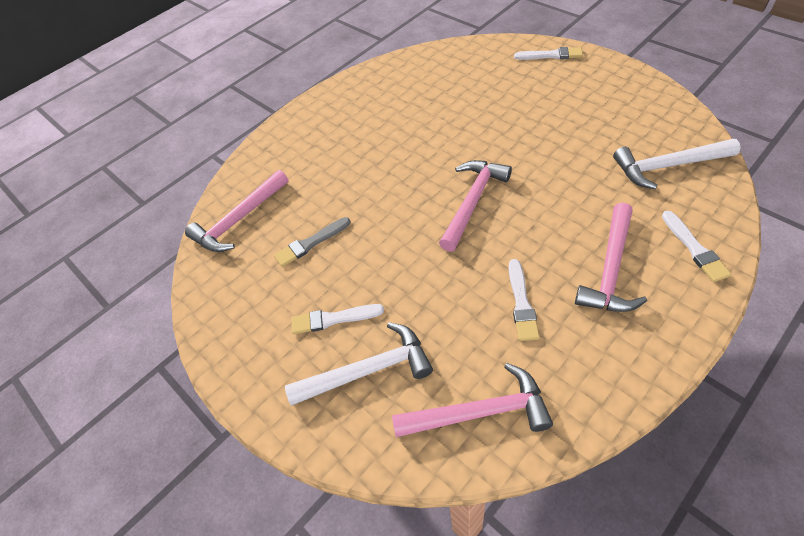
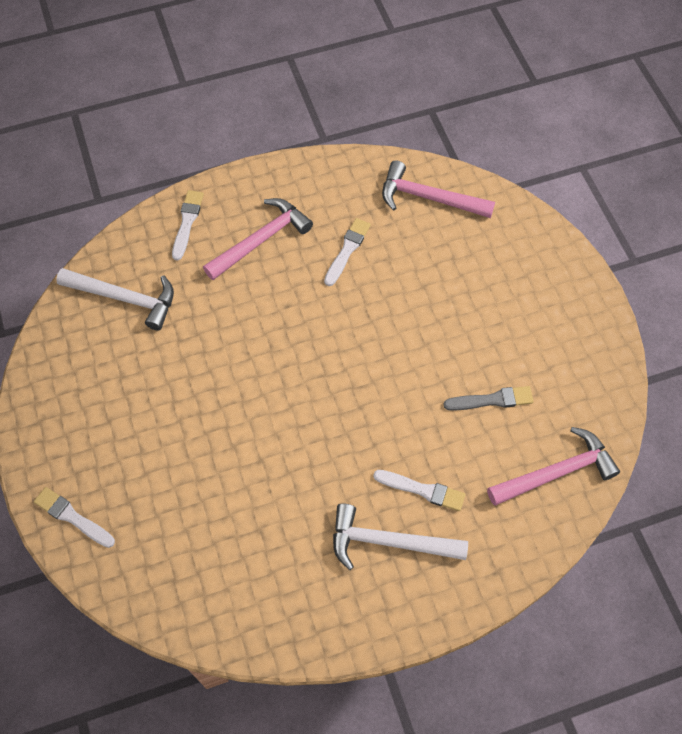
camera: 160 degrees left, 10 degrees up
white hammer [285,322,433,405] -> white hammer moved to [333,504,468,570]
white brush [291,304,384,334] -> white brush moved to [373,470,465,511]
pink hammer [439,160,512,252] -> none

